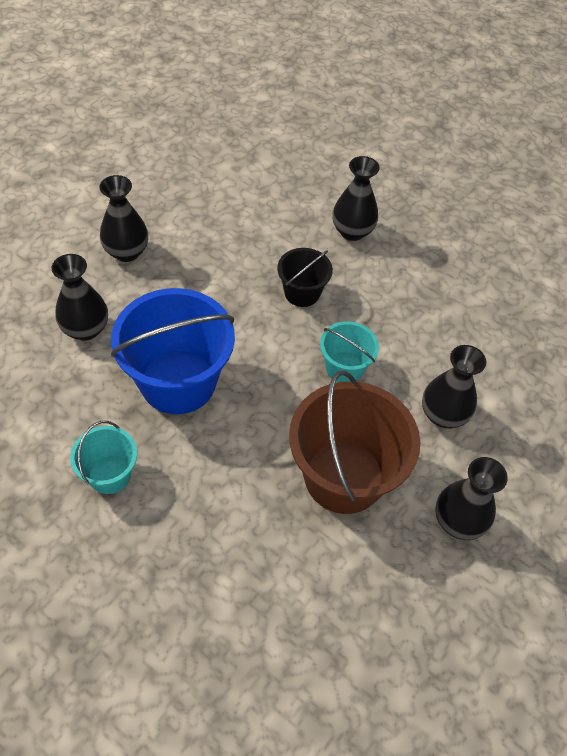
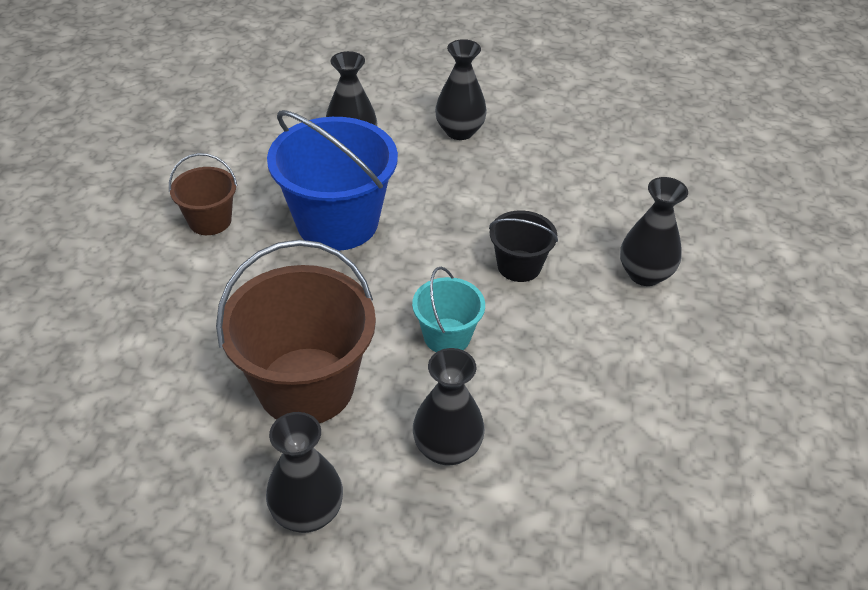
camera: 65 degrees right, 10 degrees down
turquoise bucket [70,421,137,494] -> brown bucket [169,153,238,235]

